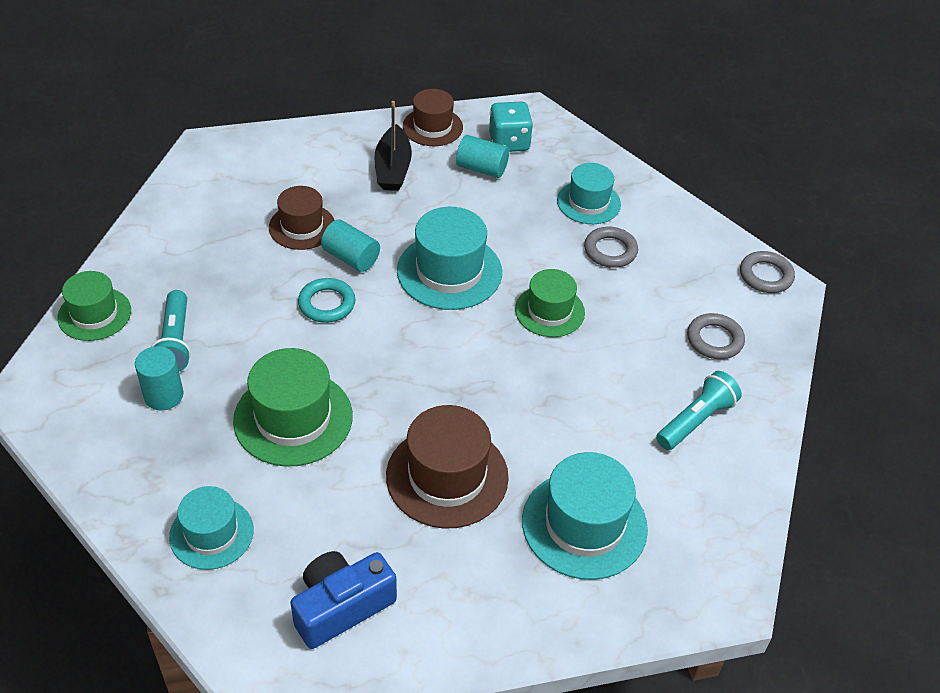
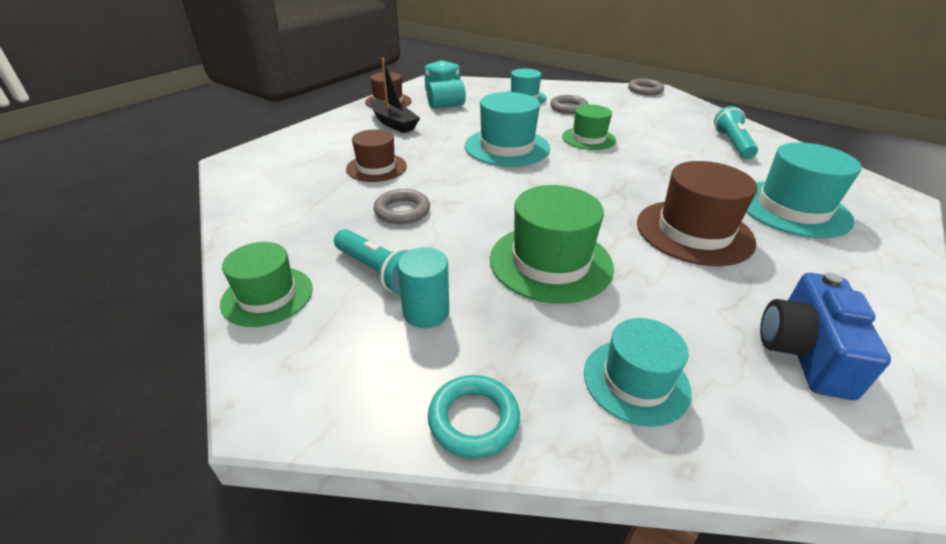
camera: 40 degrees left, 10 degrees down
turquoise ring [298,278,355,323] -> turquoise ring moved to [428,375,520,458]
turquoise cylinder [321,219,380,272] -> none
grey ring [687,313,745,359] -> grey ring moved to [374,189,430,224]

